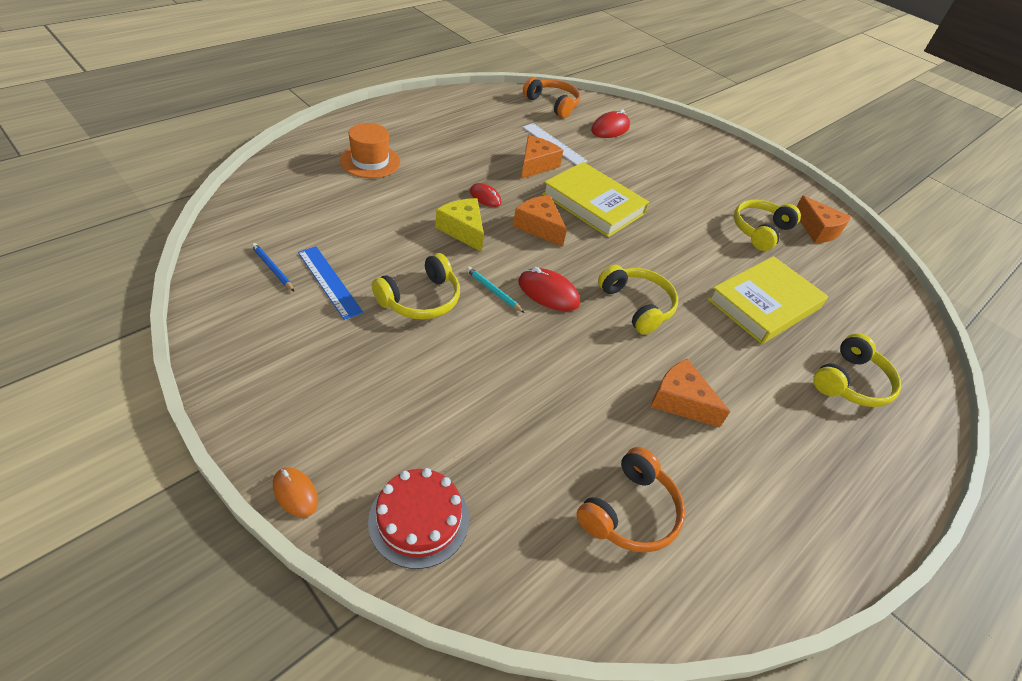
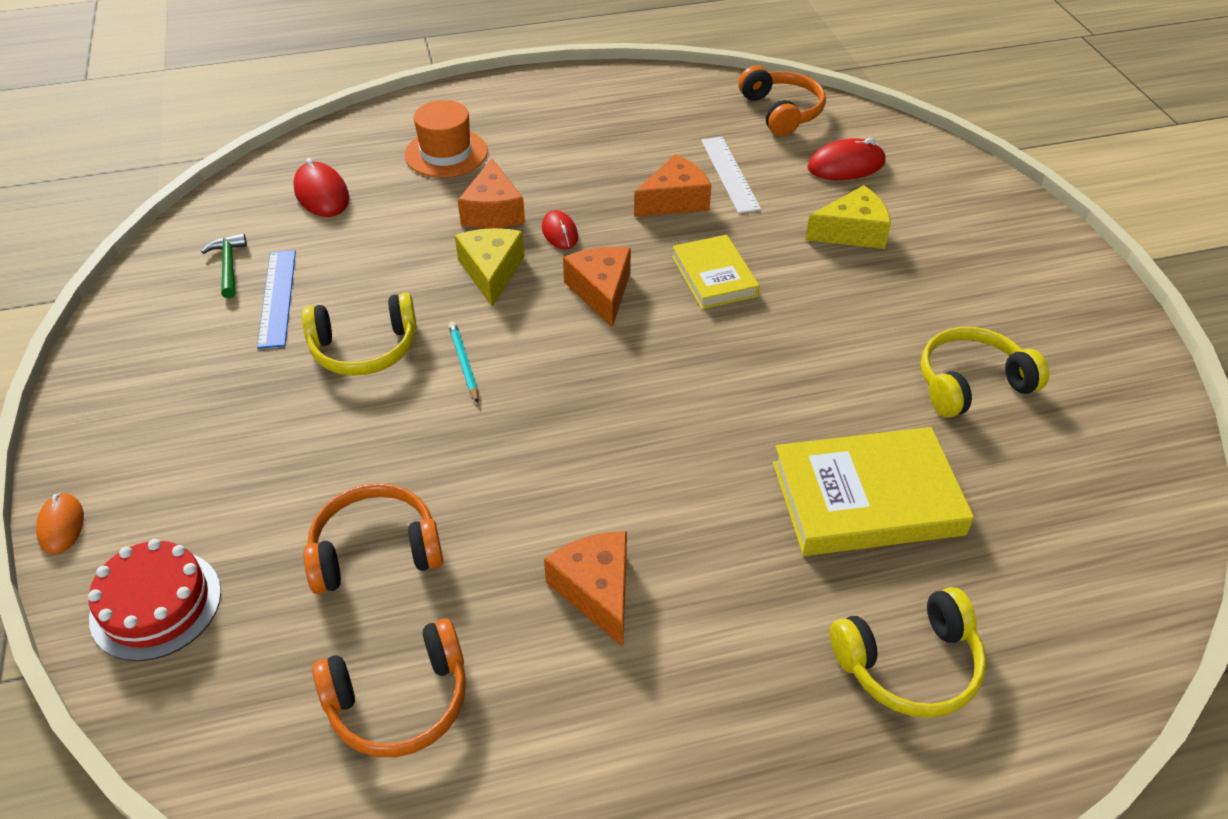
camera: 35 degrees right, 0 degrees up
blue pencil [251,243,295,292] -> green hammer [201,233,247,298]
red mouse [518,267,580,311] -> red mouse moved to [293,158,349,217]
yellow book [542,162,649,237] -> yellow book [672,235,760,309], size x0.62
yellow headphones [598,265,678,335] -> none
orange cheese [796,196,851,243] -> orange cheese moved to [458,158,525,229]
none -> orange headphones [303,483,443,594]
none -> yellow cheese [805,185,891,249]

